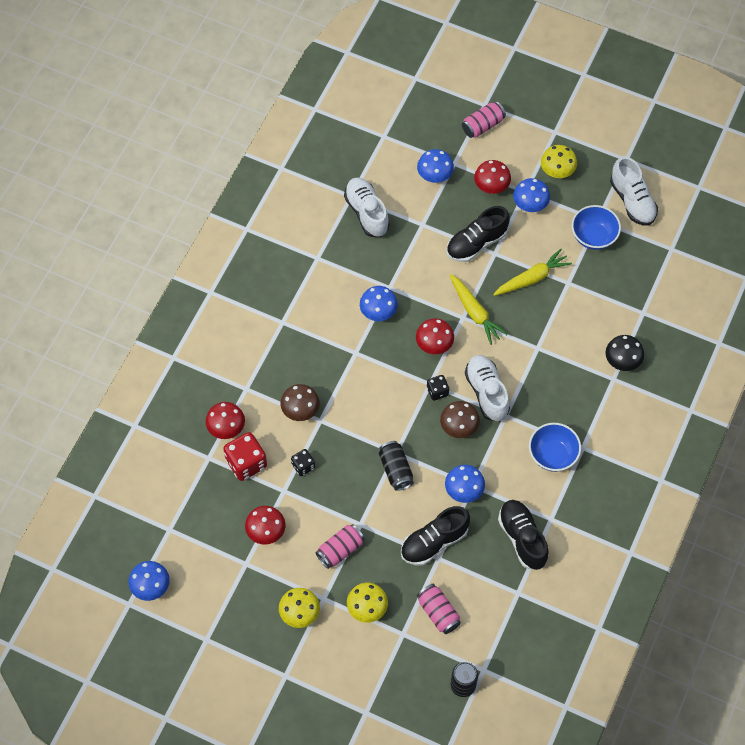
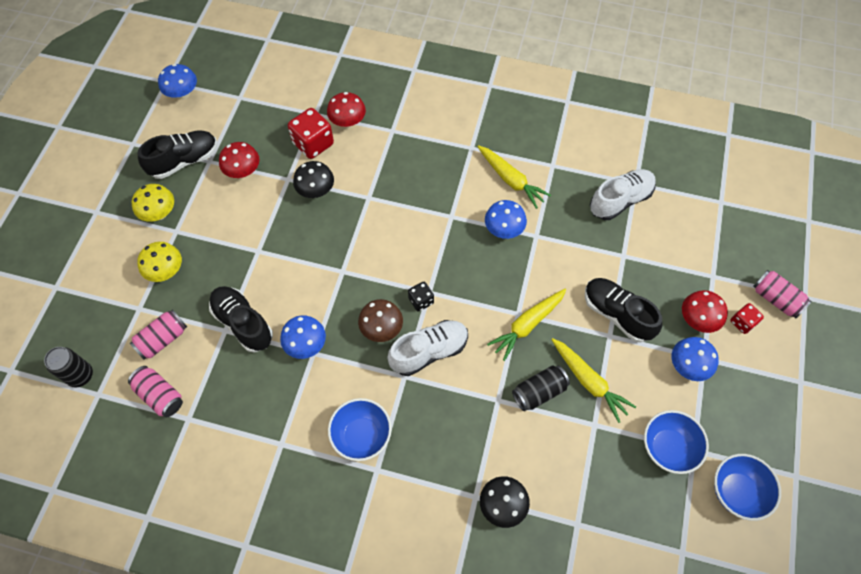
camera: 80 degrees right, 0 degrees up
brown mushroom [281,384,320,421] -> none
black dice [291,449,315,476] -> black mushroom [293,161,334,198]
pink can [315,524,364,569] -> pink can moved to [128,366,183,417]
black can [379,441,414,491] -> black can moved to [512,366,570,411]
red mushroom [416,318,454,354] -> none
blue mushroom [417,149,454,183] -> none
black shoe [498,500,549,570] -> black shoe moved to [138,131,217,179]
yellow mushroom [541,145,577,178] -> none
white shoe [610,156,658,226] -> blue bowl [714,454,781,521]
none -> yellow carrot [477,145,551,209]
none -> red dice [730,303,764,334]

